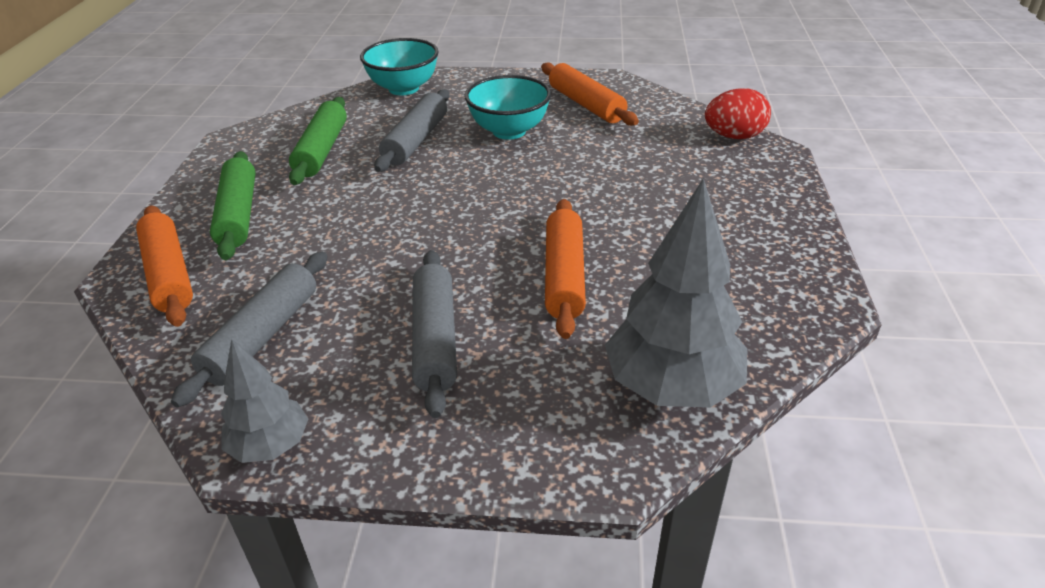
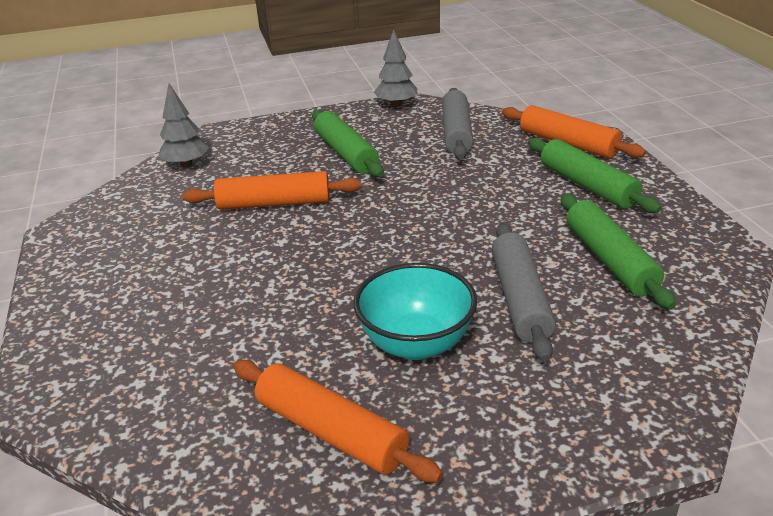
camera: 160 degrees right, 5 degrees down
turquoise bowl [360,38,439,95] -> none
grey rolling pin [412,250,457,418] -> green rolling pin [312,110,384,177]
orange rolling pin [545,199,586,339] -> orange rolling pin turned 75 degrees counterclockwise [183,171,362,210]
grey tree [605,178,747,408] -> grey tree [158,83,209,167], size x0.57
red egg [705,89,771,139] -> none

